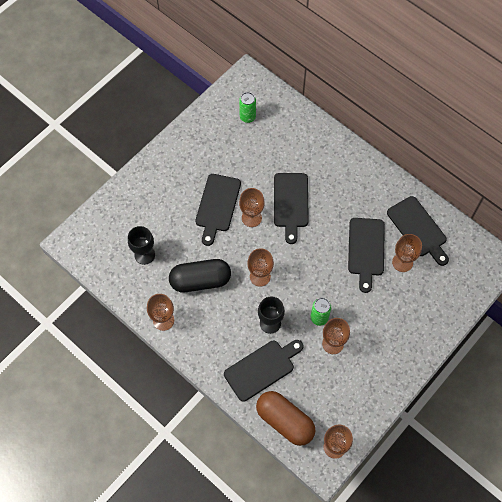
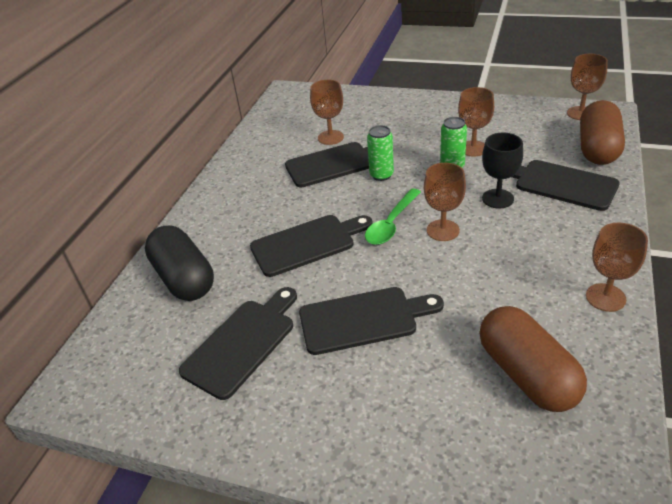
camera: 110 degrees left, 25 degrees down
black goblet [128,226,155,265] -> brown capsule [479,306,587,412]
black capsule [169,259,231,292] -> black capsule moved to [145,226,214,301]
green can [239,92,256,123] -> green can moved to [367,125,394,181]
brown goblet [239,188,265,227] -> none
black cutting board [387,196,449,266] -> black cutting board moved to [179,287,297,400]
none -> green spoon [365,188,421,245]

